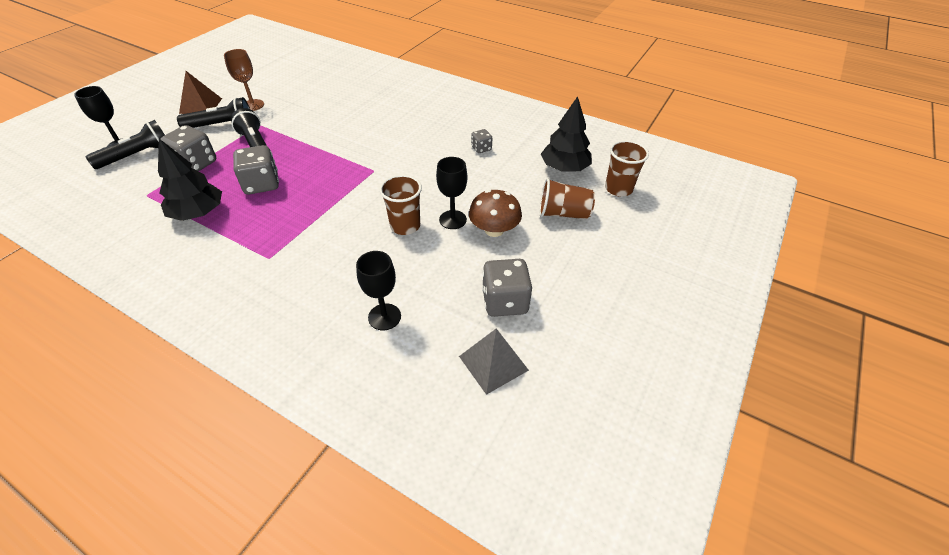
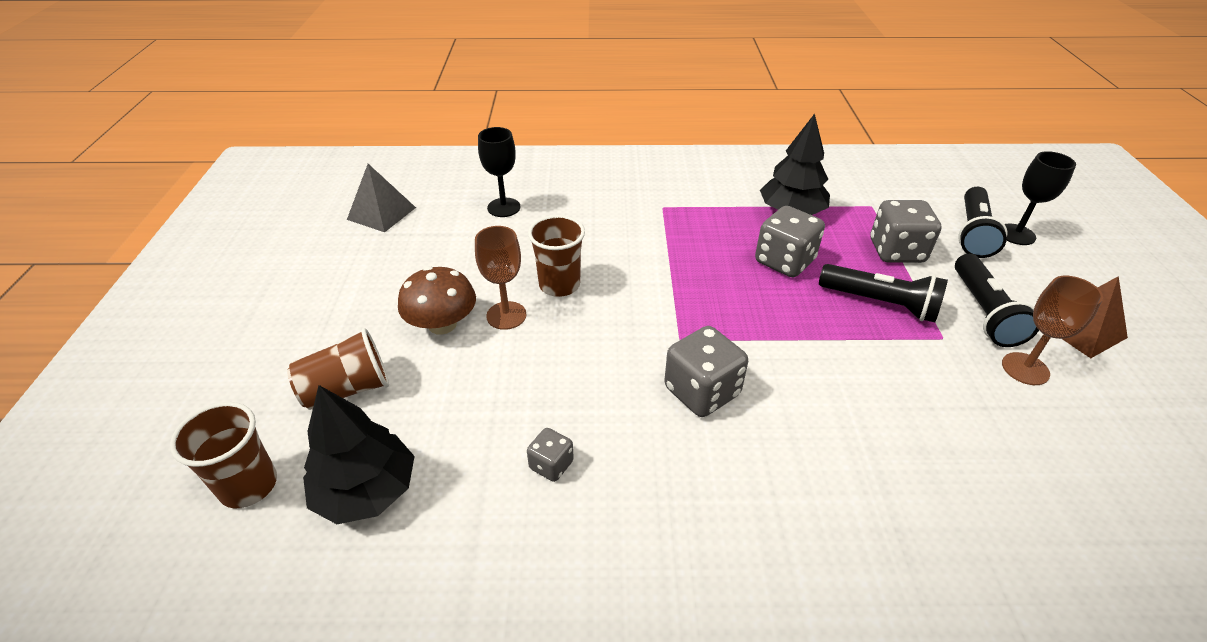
camera: 150 degrees right, 5 degrees down
black flashlight [177,97,250,128] -> black flashlight turned 45 degrees counterclockwise [955,254,1039,347]
black goblet [436,157,467,229] -> brown goblet [475,226,527,330]
grey dice [482,259,532,317] -> grey dice moved to [664,326,748,417]

